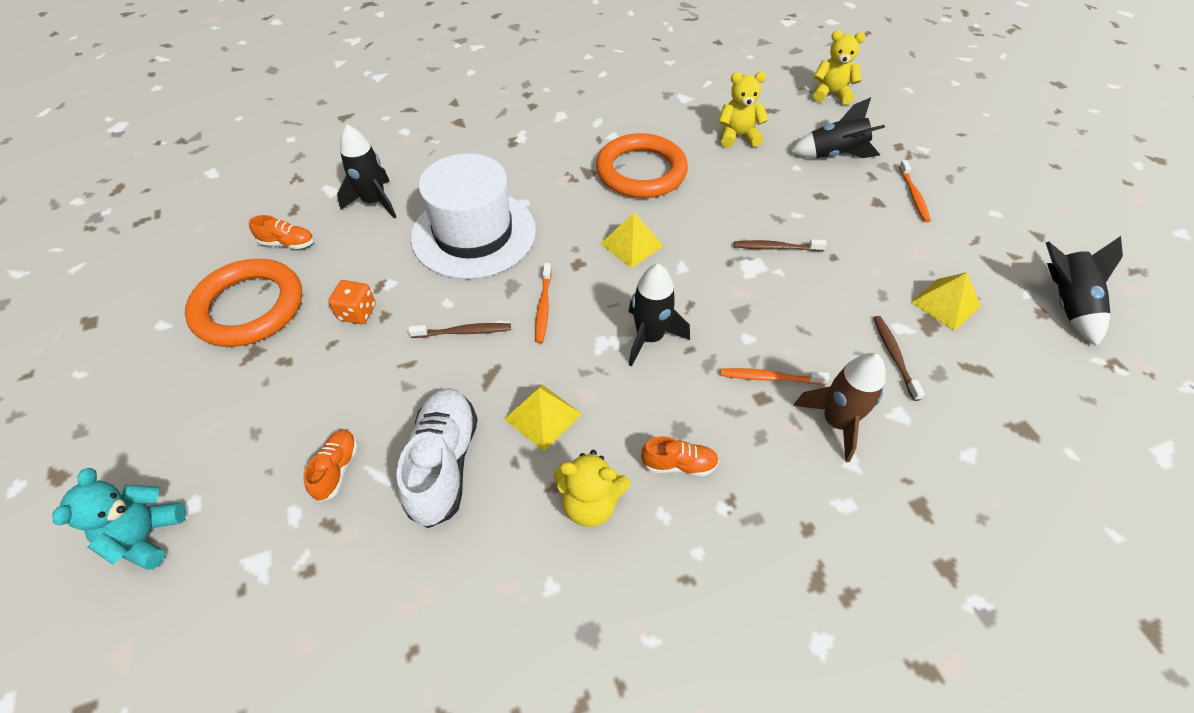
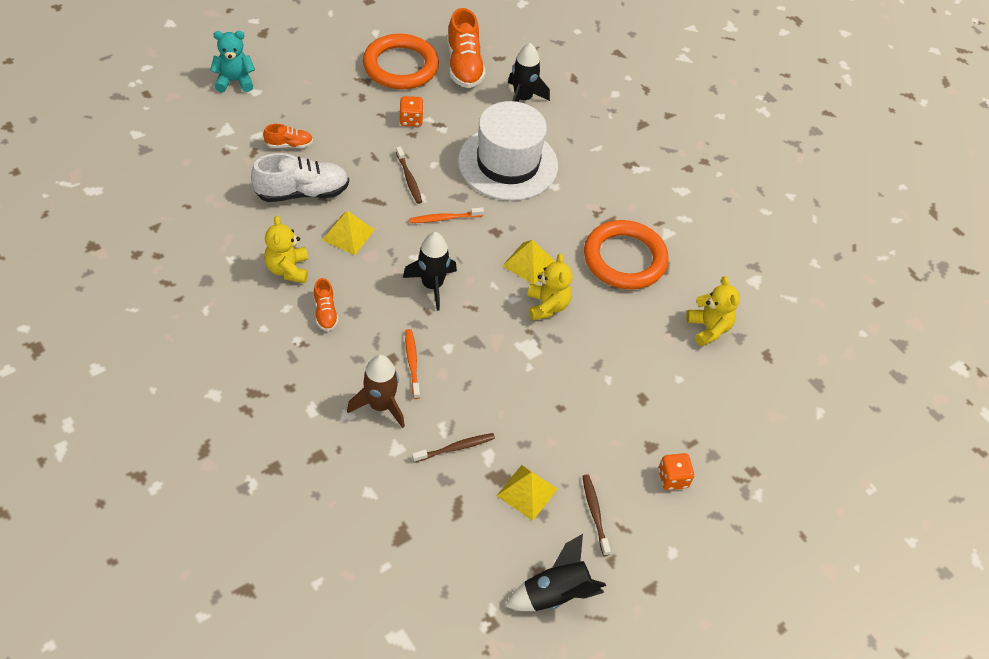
camera: 70 degrees right, 0 degrees up
orange shoe [249,215,314,249] -> orange shoe [447,8,486,88], size x1.91
brown toothbrush [734,239,827,251] -> brown toothbrush moved to [582,474,611,556]
black rocket [790,97,885,158] -> none
yellow teddy bear [813,30,865,105] -> yellow teddy bear moved to [527,254,573,321]
orange toothbrush [899,160,931,222] -> orange dice [658,453,694,490]

